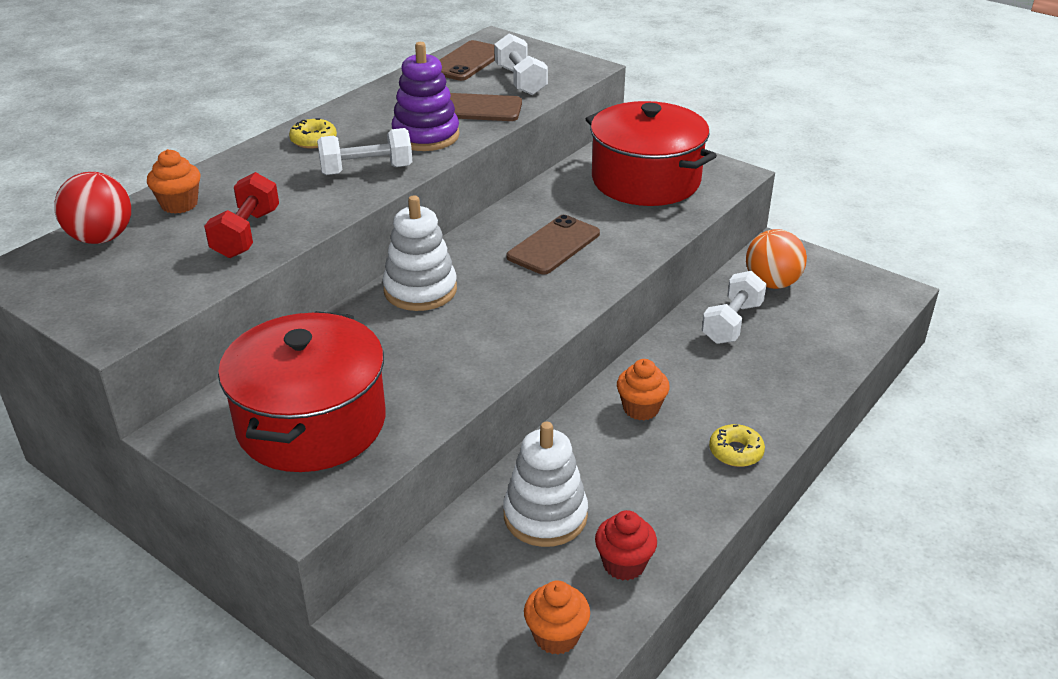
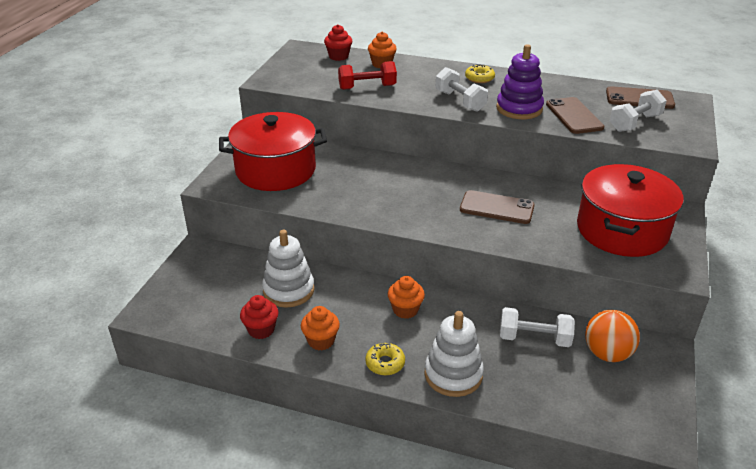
camera: 70 degrees right, 0 degrees up
red ball [54,172,131,244] -> red cupcake [324,24,352,61]
white stacking toy [383,195,457,311] -> white stacking toy moved to [424,311,484,397]
orange cupcake [524,581,590,655] -> orange cupcake moved to [301,306,340,350]

